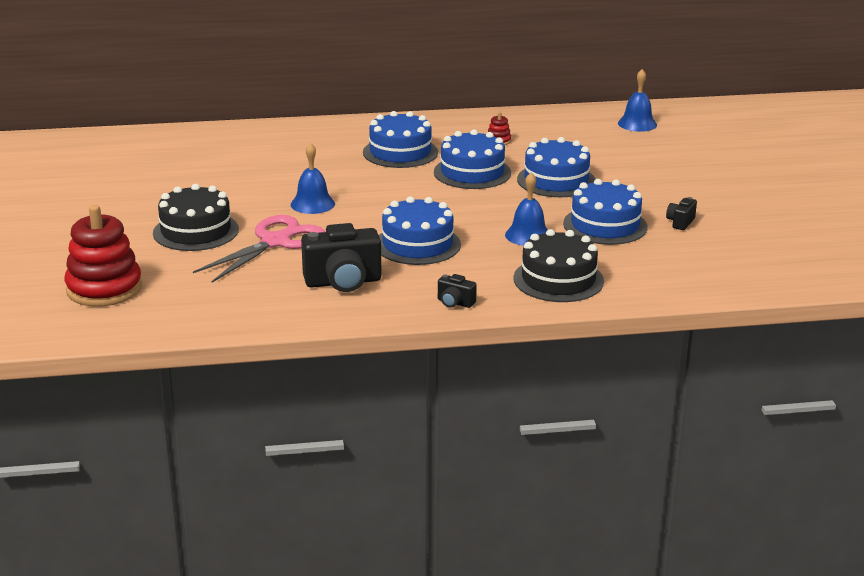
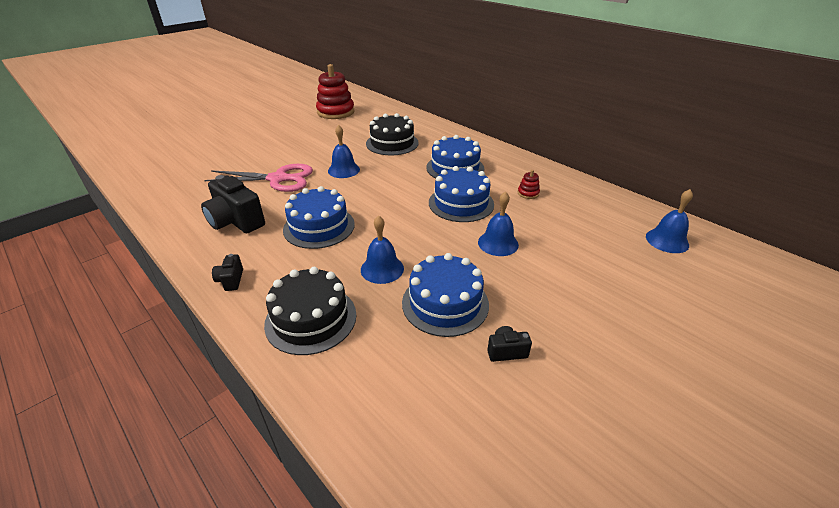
camera: 55 degrees right, 10 degrees up
red stacking toy [64,205,142,307] -> red stacking toy moved to [316,64,354,119]
black cake [153,184,239,251] -> black cake moved to [366,113,419,155]
blue cake [517,137,596,197] -> blue bell [478,192,519,256]

